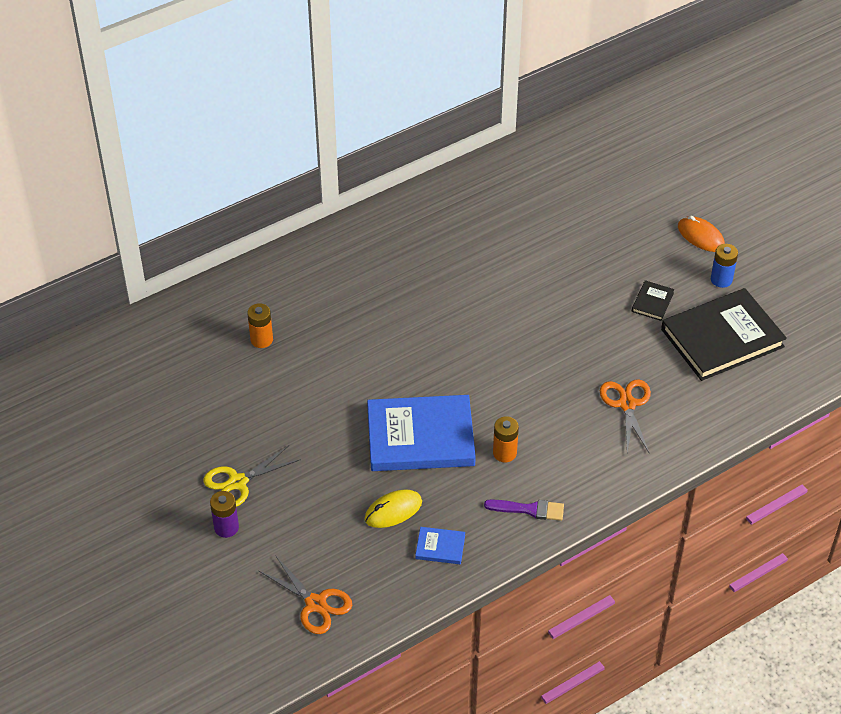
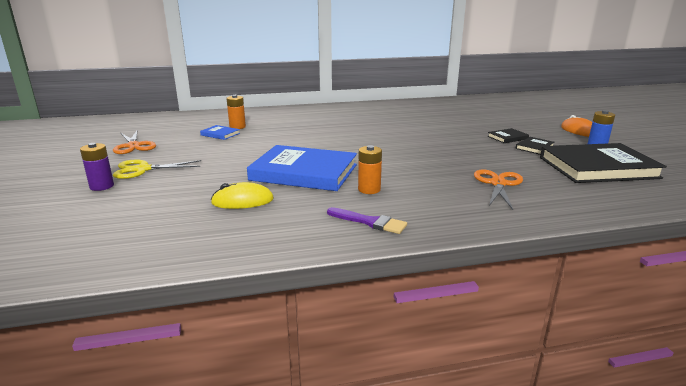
camera: 20 degrees right, 25 degrees down
orange scissors [259,556,352,634] -> orange scissors moved to [113,131,156,154]
blue book [415,527,465,564] -> blue book moved to [200,125,240,140]
none -> black book [488,128,529,143]

